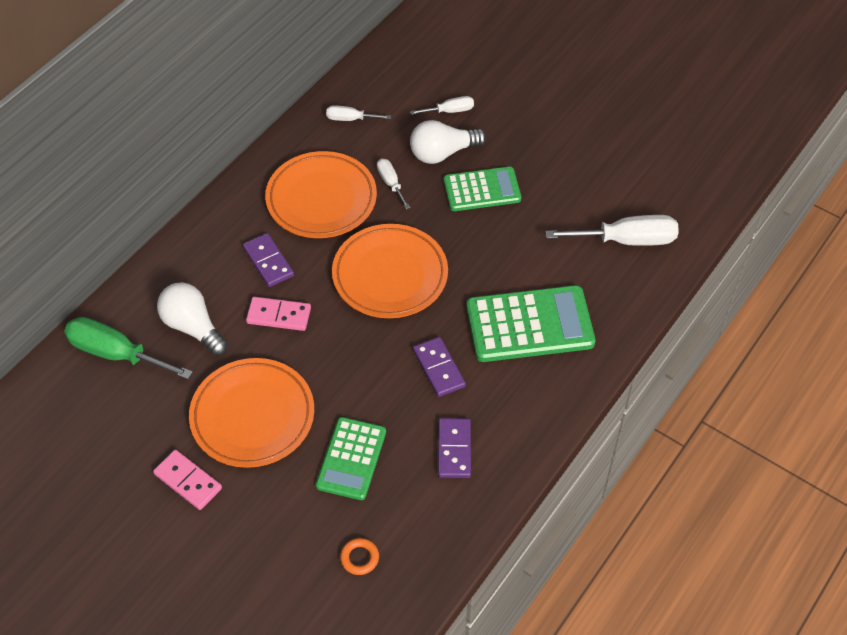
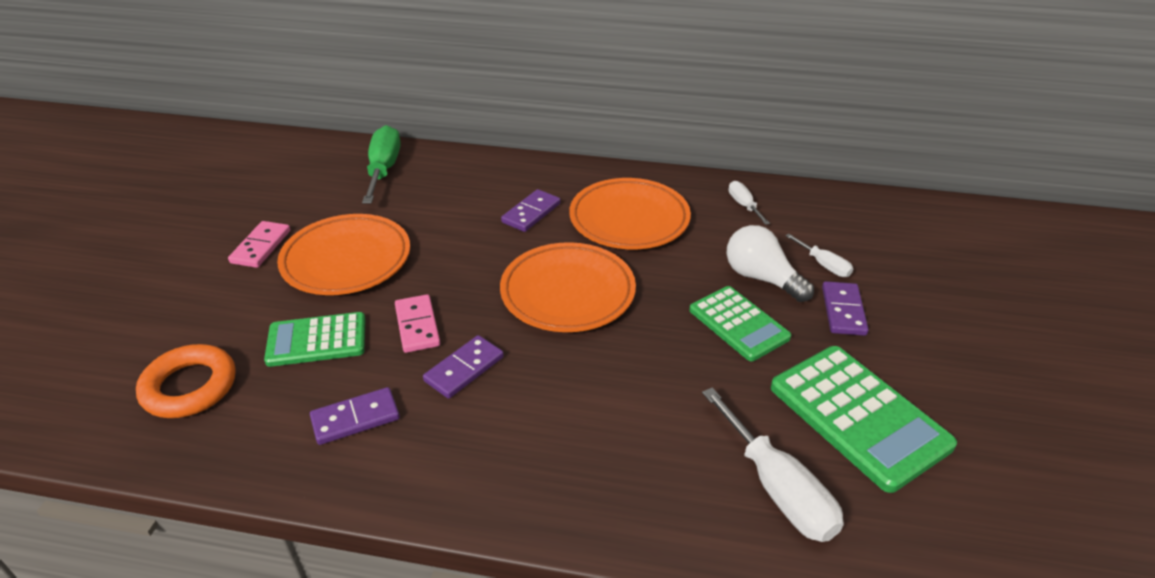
camera: 65 degrees right, 15 degrees down
white light bulb [157,282,228,356] -> none
pink domino [246,297,311,331] -> pink domino moved to [395,294,440,353]
orange ring [340,538,379,575] -> orange ring [136,344,236,418], size x2.06
white screwdriver [377,159,410,209] -> none
green calculator [466,285,596,362] -> green calculator moved to [771,346,957,493]
none -> purple domino [822,281,869,336]

